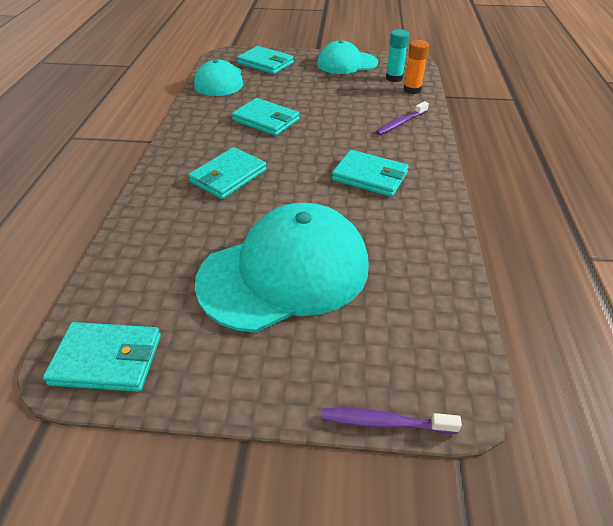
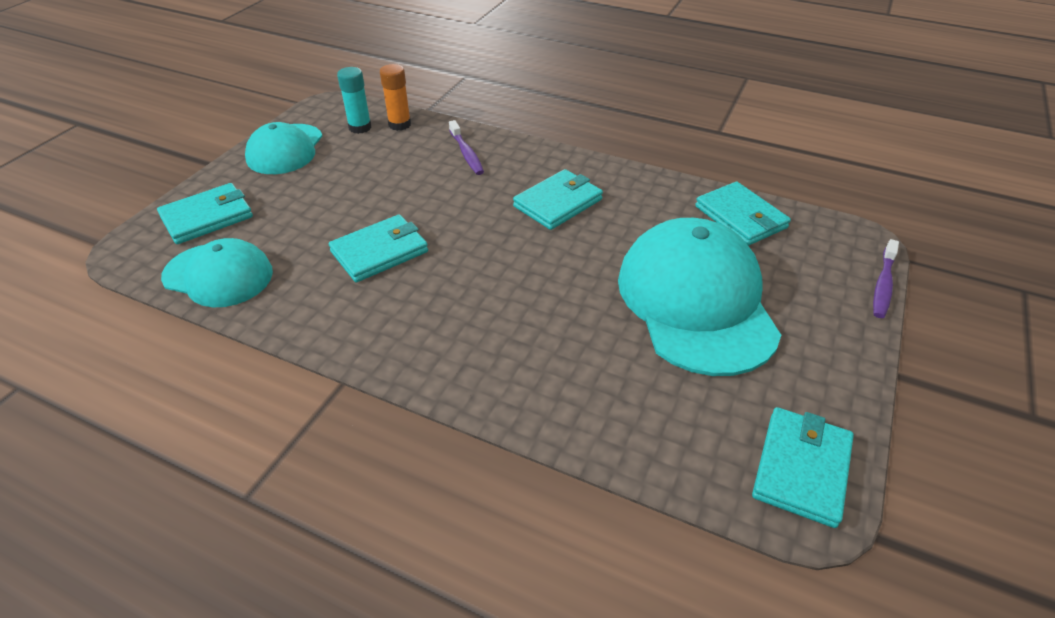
camera: 70 degrees left, 0 degrees up
turquoise wallet [188,147,267,199] -> turquoise wallet moved to [695,182,791,246]

